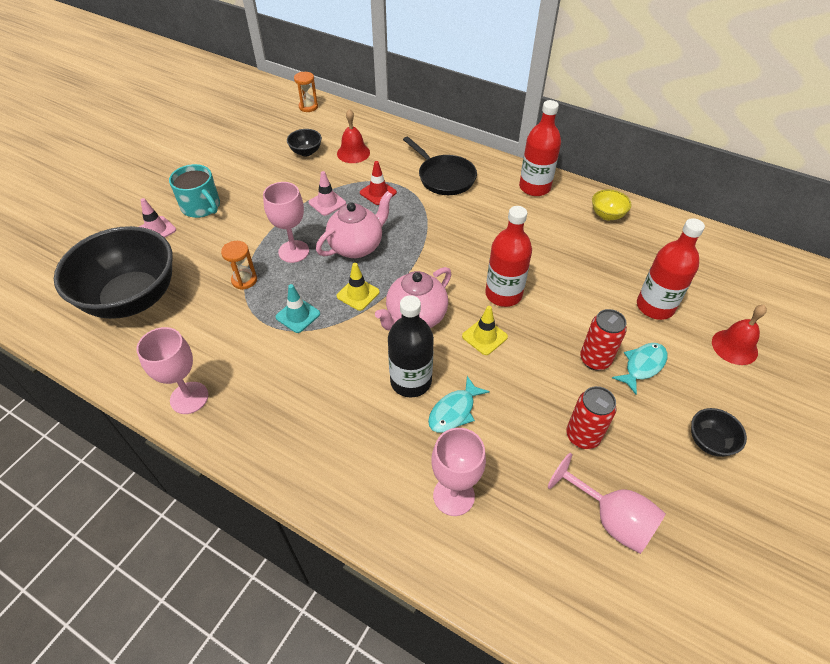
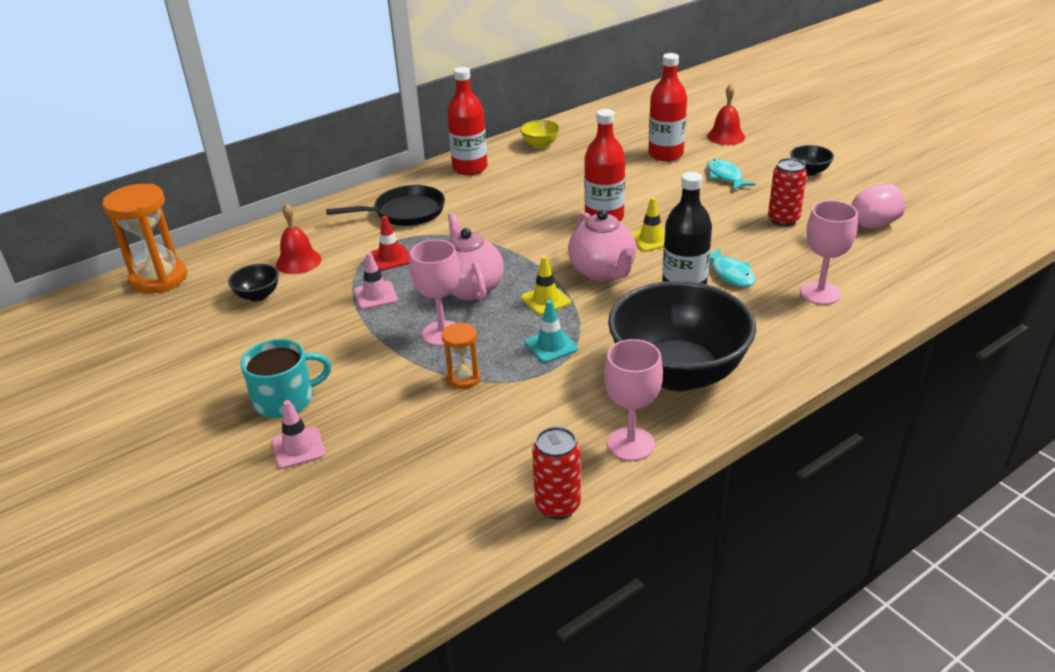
camera: 65 degrees left, 15 degrees down
black bowl [54,226,173,319] -> black bowl moved to [608,281,756,391]
orange hourglass [294,72,318,112] -> orange hourglass [102,184,187,294], size x1.91
red can [580,309,627,370] -> red can moved to [532,427,581,519]

